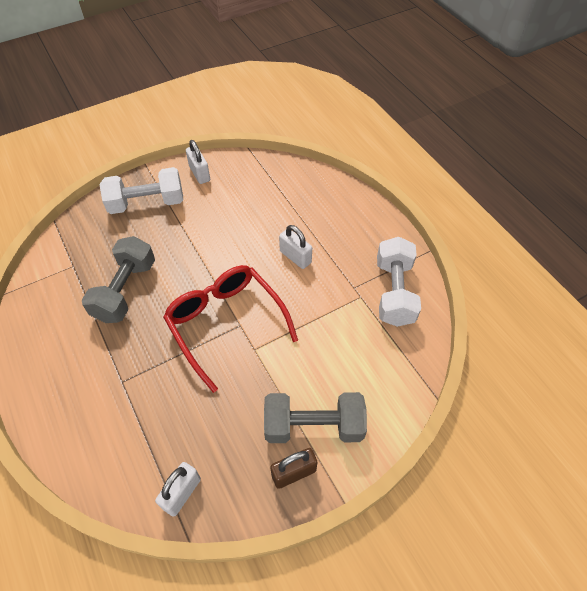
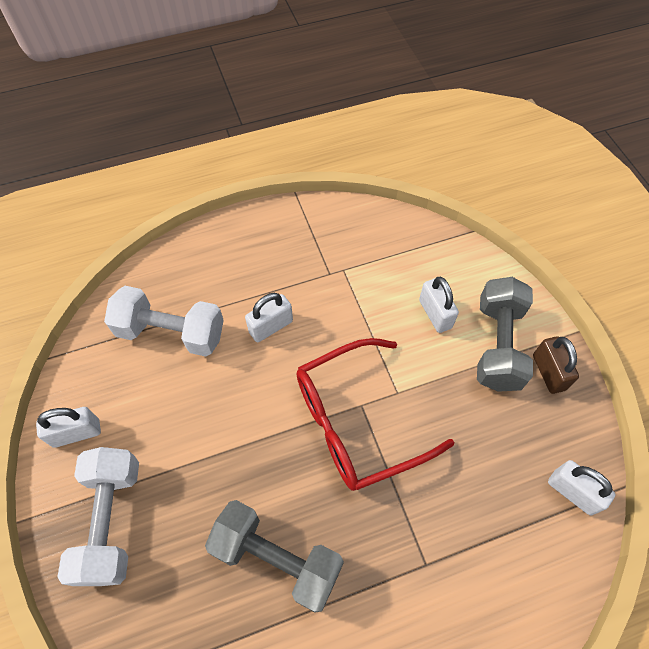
camera: 80 degrees left, 5 degrees up
white dumbbell [377,237,421,327] -> white dumbbell moved to [104,286,224,357]
none -> white padlock [419,277,459,333]

